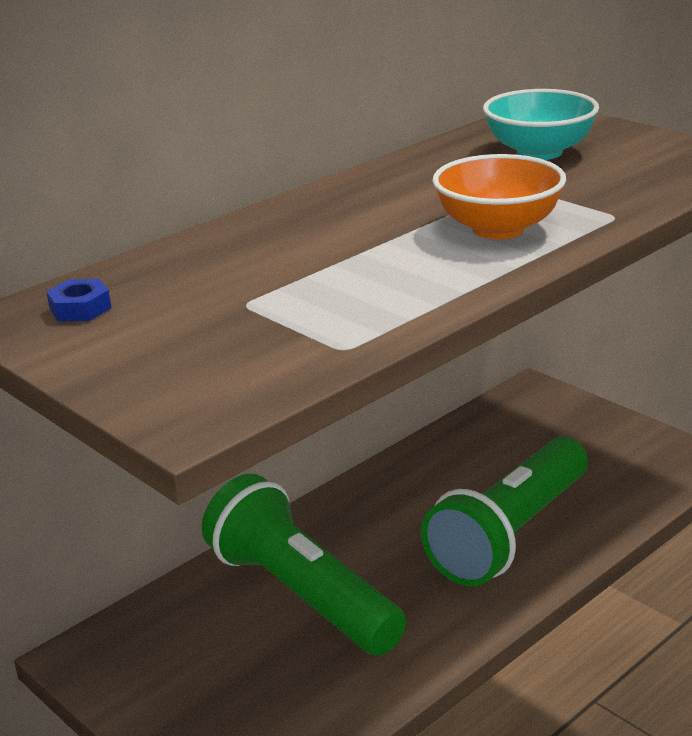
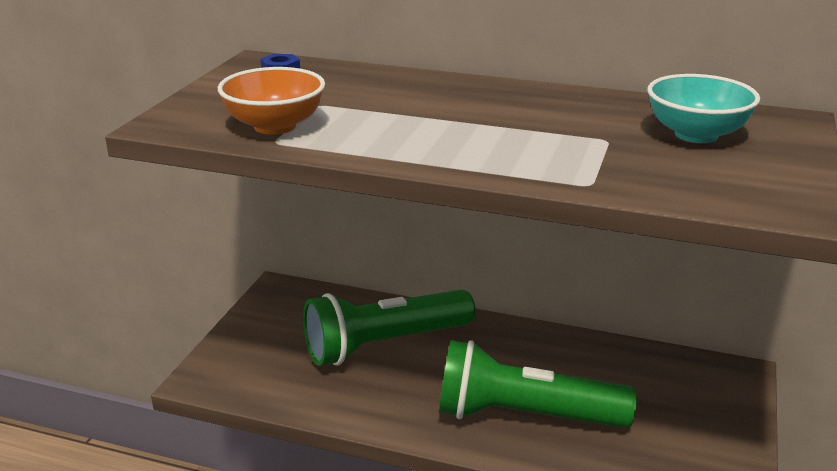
camera: 60 degrees right, 0 degrees up
green flashlight [202,473,406,656] -> green flashlight turned 135 degrees counterclockwise [303,290,475,366]
orange bowl [432,154,566,239] -> orange bowl moved to [218,67,325,135]

